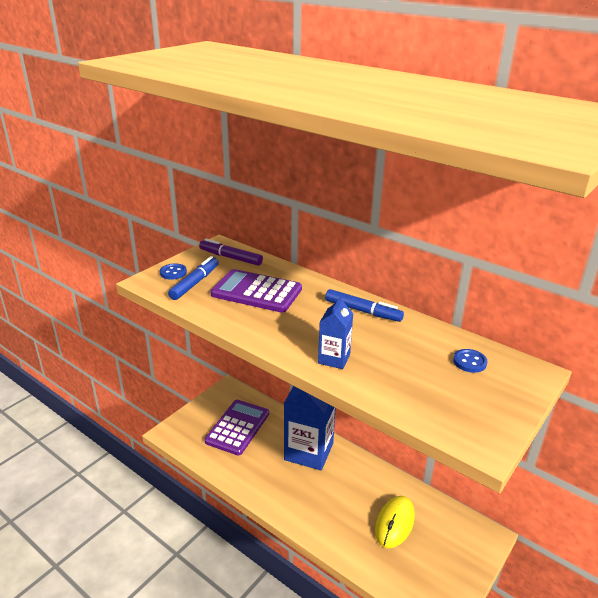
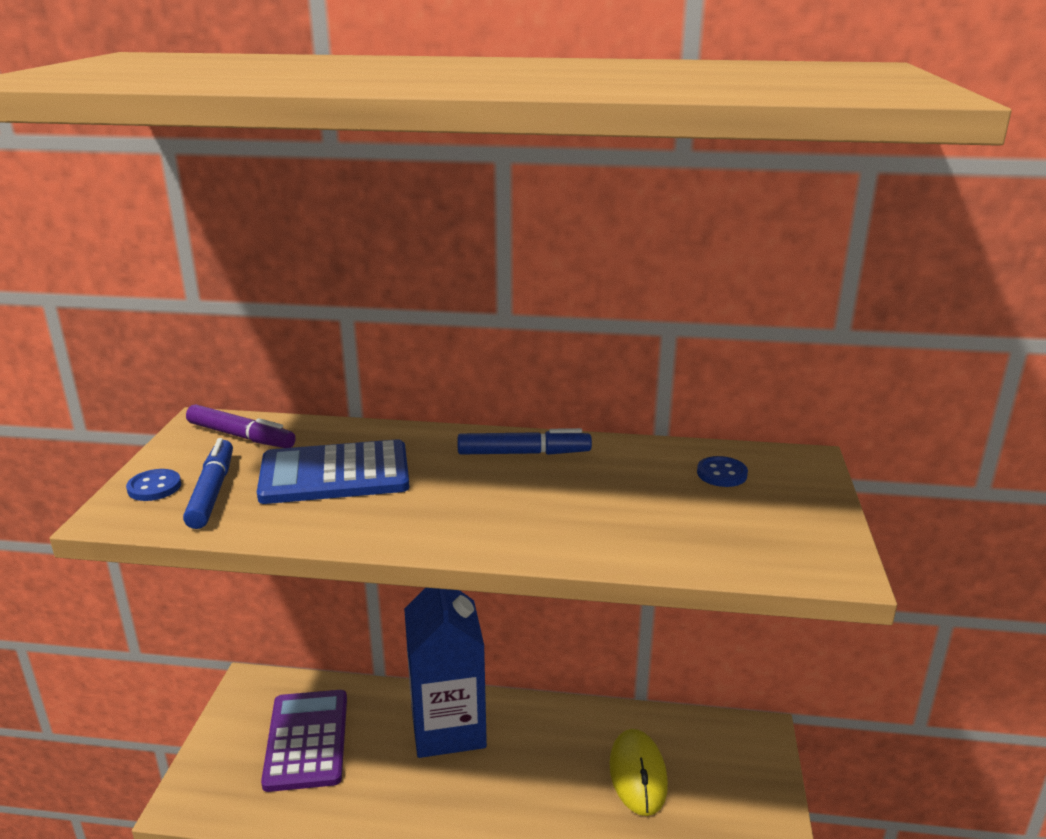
camera: 30 degrees left, 5 degrees down
purple marker [199,239,263,266] -> purple marker turned 150 degrees counterclockwise [186,404,296,448]
purple calculator [210,269,302,313] -> blue calculator [257,439,409,504]
blue carton [318,295,353,369] -> none

